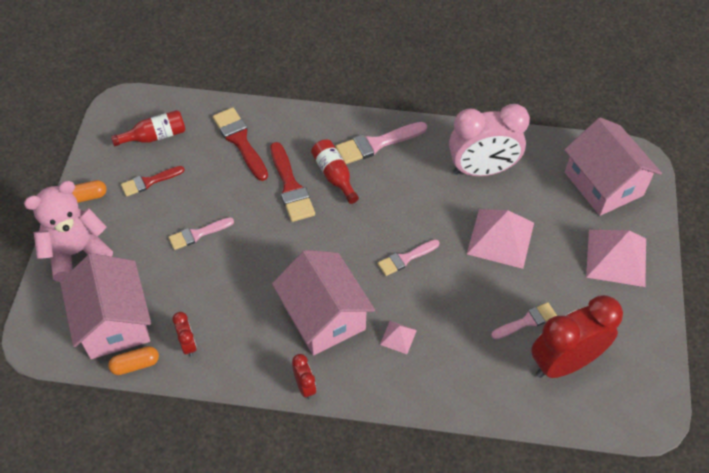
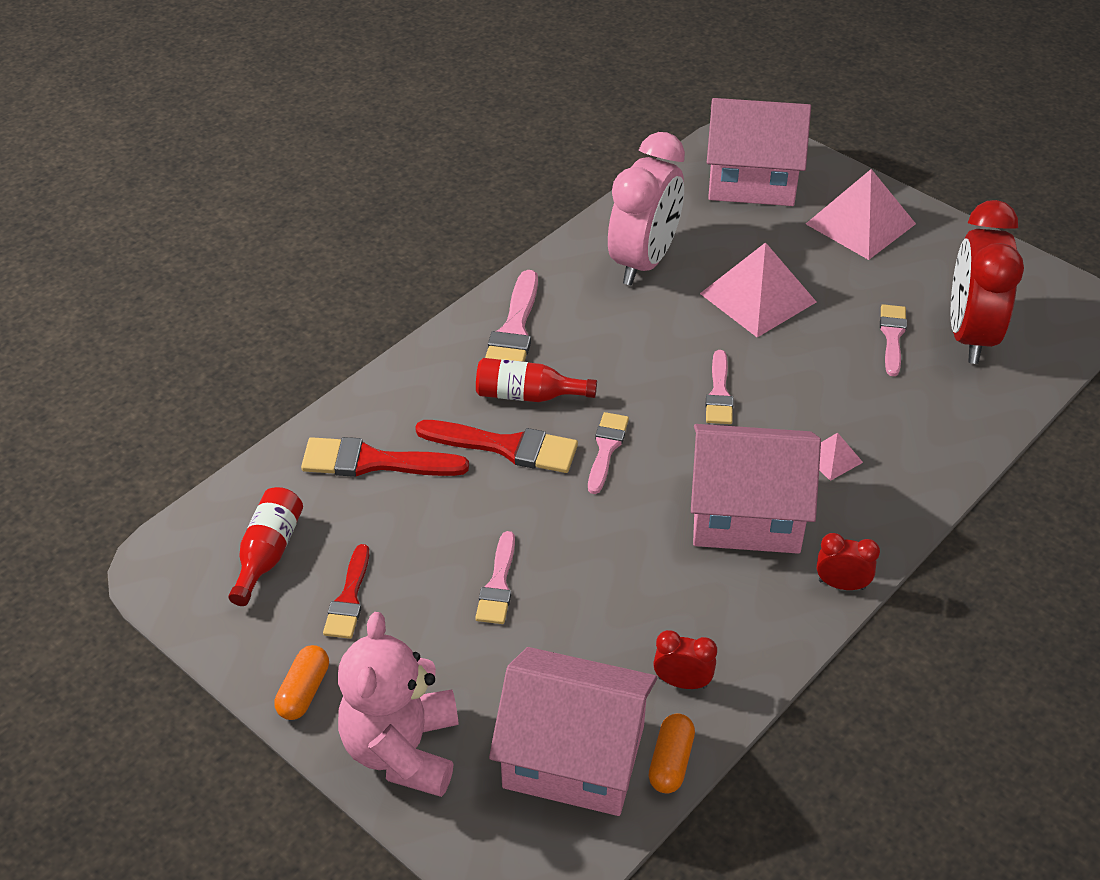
camera: 55 degrees left, 10 degrees down
none -> pink brush [588,412,629,494]

